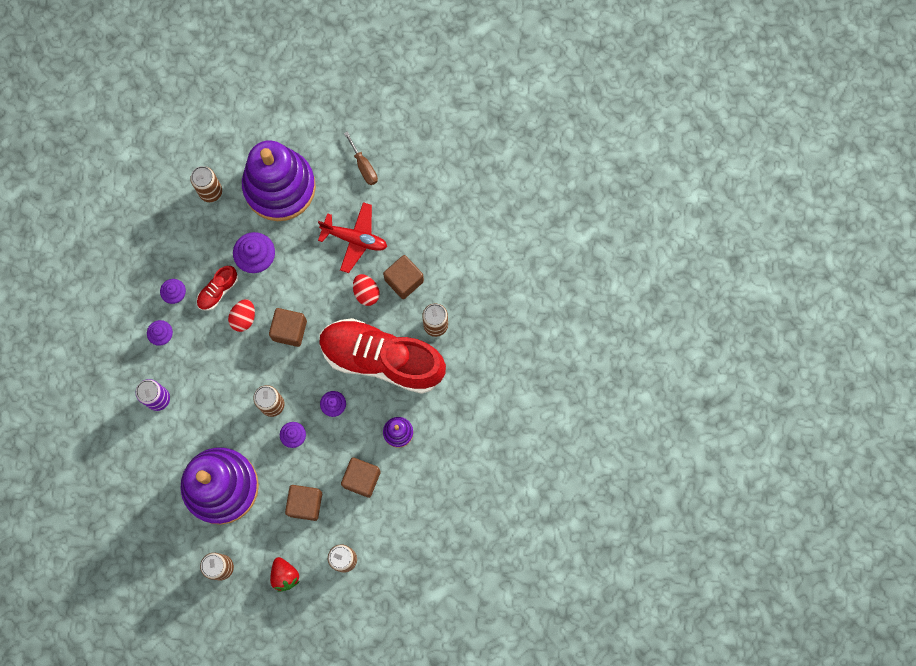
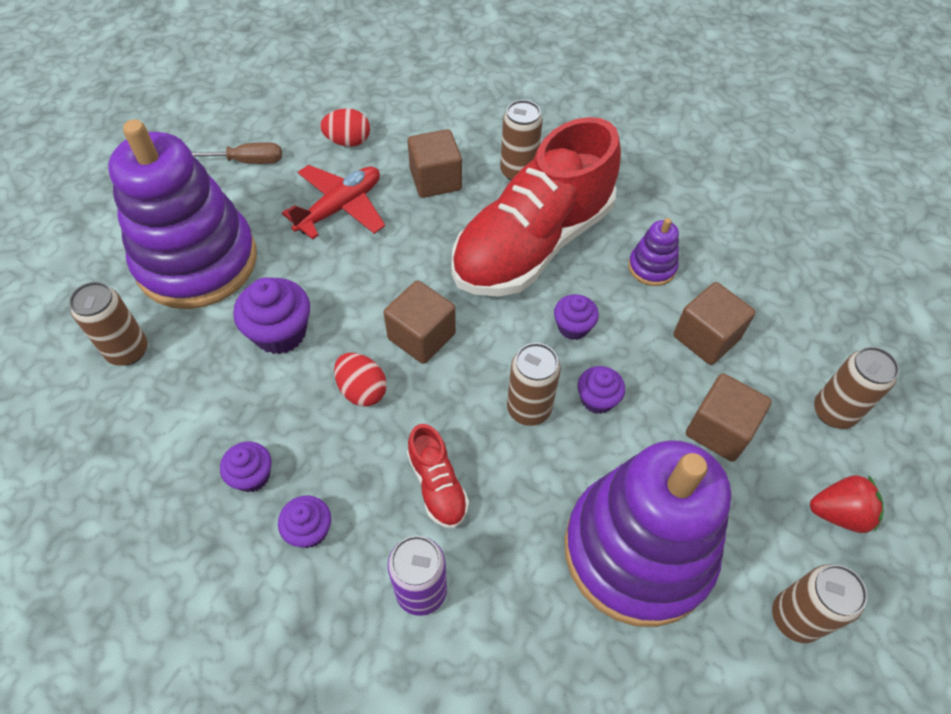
camera: 65 degrees left, 20 degrees down
red shoe [197,266,238,310] -> red shoe moved to [407,424,469,528]
red egg [353,274,380,306] -> red egg moved to [320,108,370,147]

